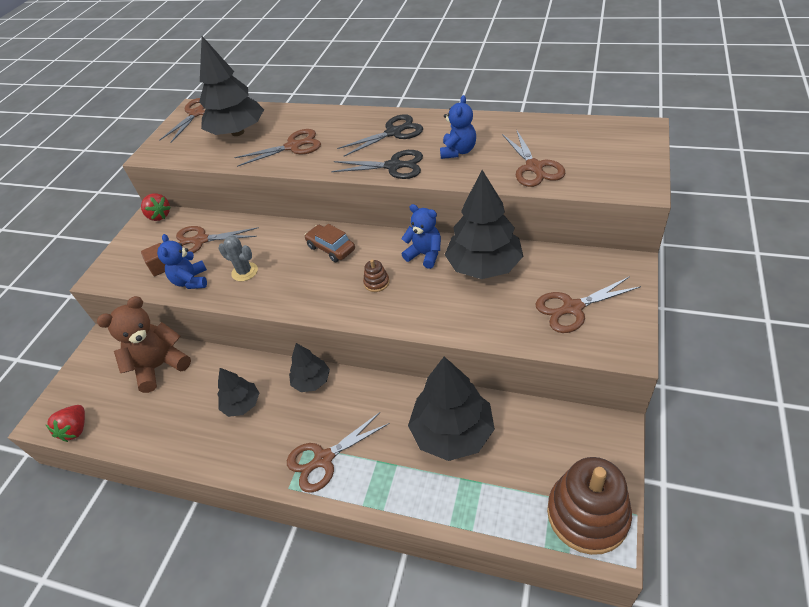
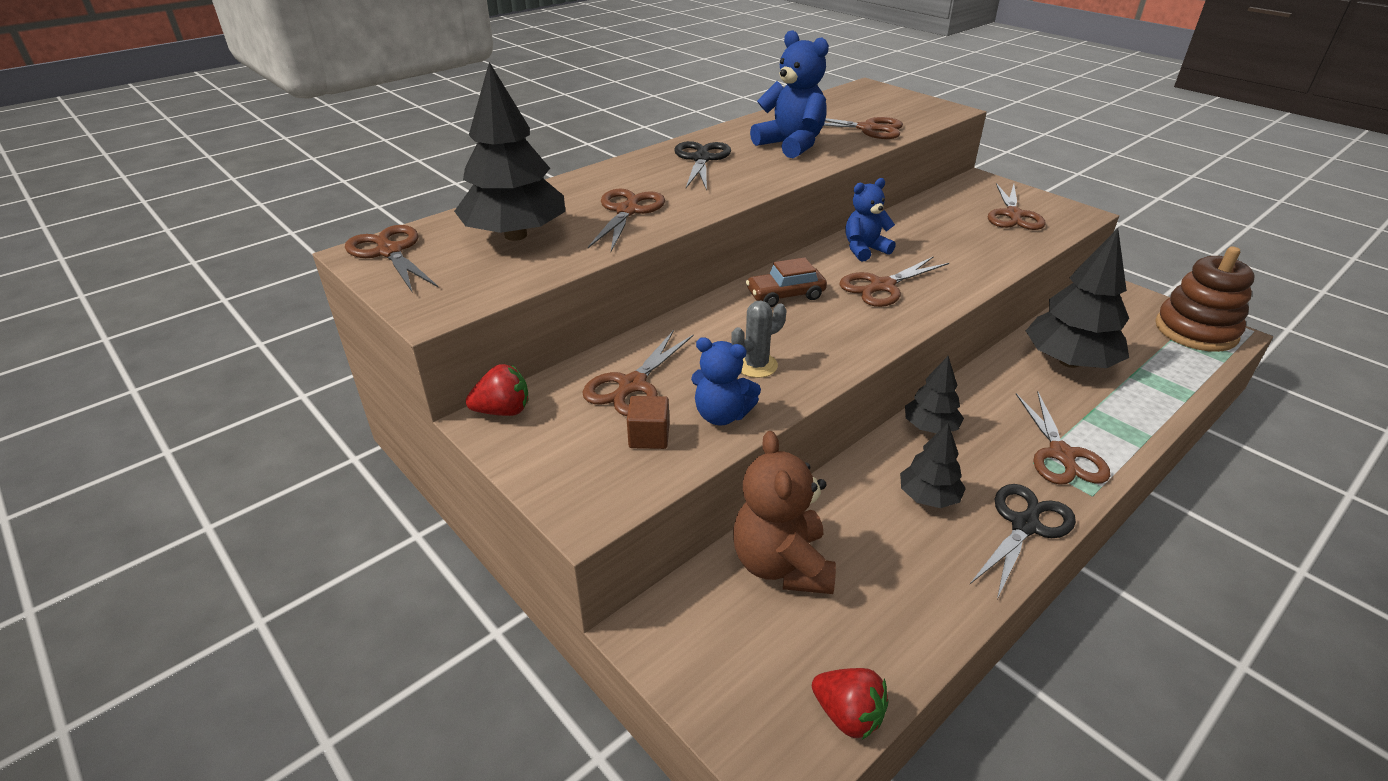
camera: 65 degrees left, 10 degrees down
black scissors [331,150,423,179] -> black scissors moved to [970,484,1076,599]
brown stacking toy [363,259,389,292] -> brown scissors [839,256,949,307]
blue teddy bear [440,95,476,159] -> blue teddy bear [750,30,829,158], size x1.53
black tree [445,170,523,279] -> none

